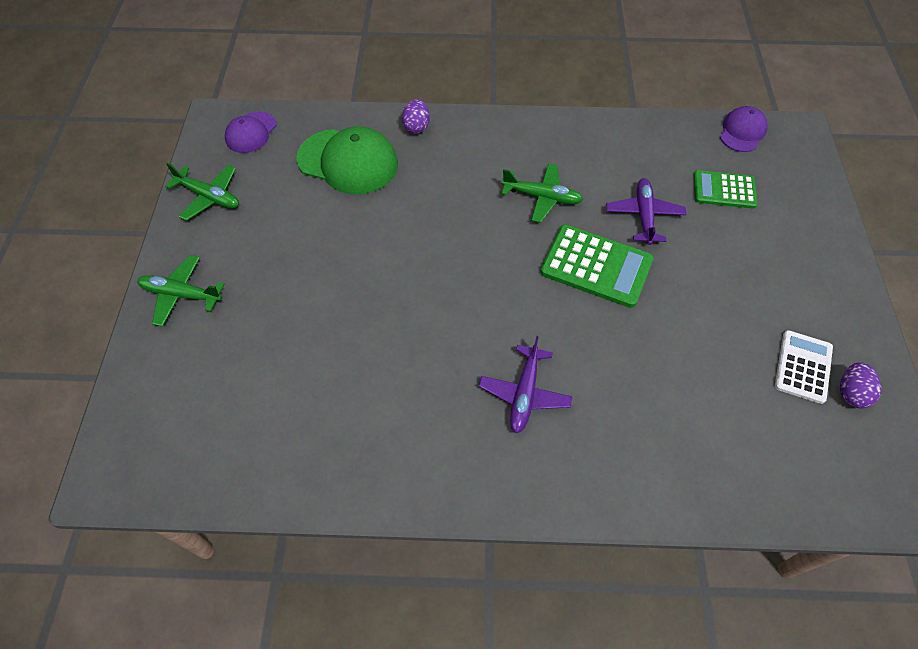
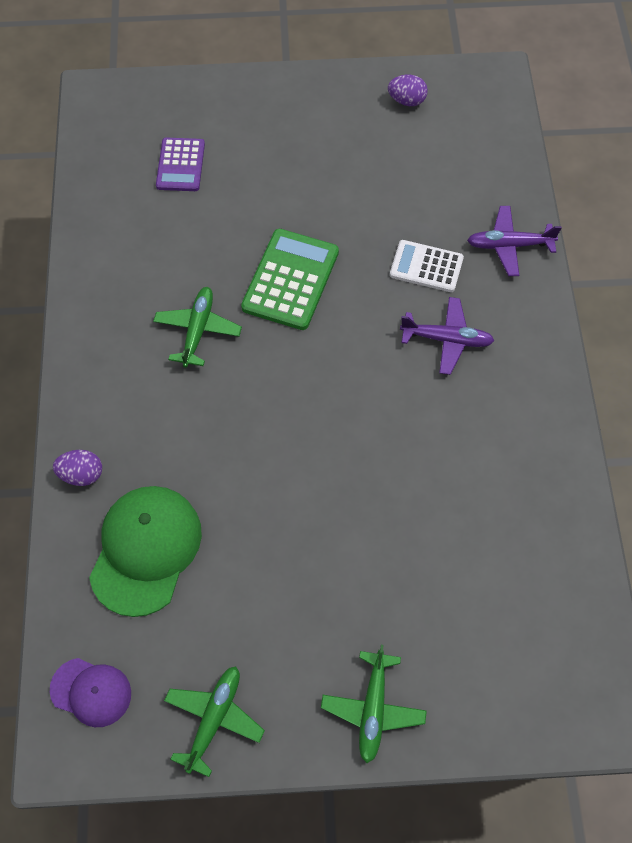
camera: 95 degrees left, 5 degrees up
purple plane [606,178,687,245] -> purple plane moved to [467,206,562,276]
green calculator [694,170,758,209] -> purple calculator [156,137,205,191]
purple cap [720,106,768,152] -> none
white calculator [775,330,833,404] -> white calculator moved to [390,240,464,292]

